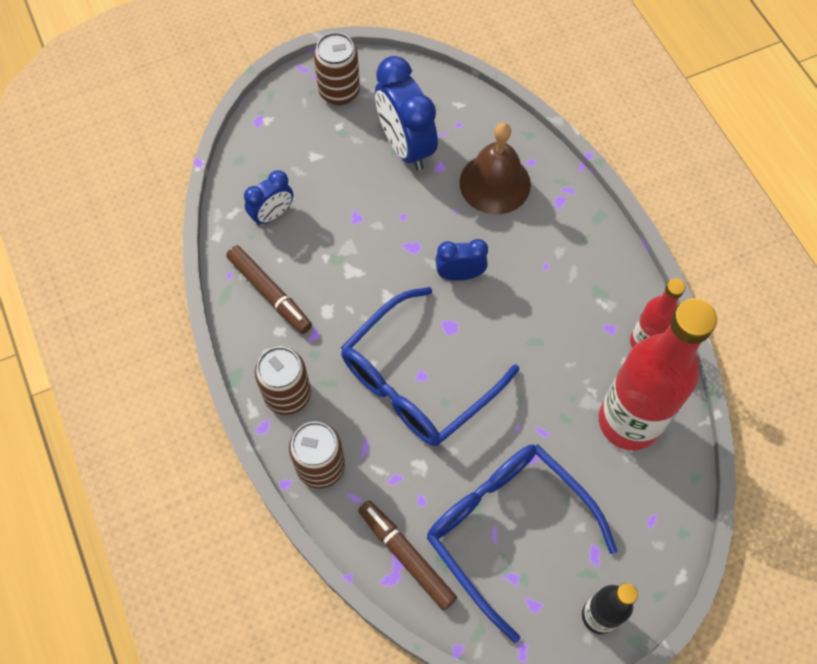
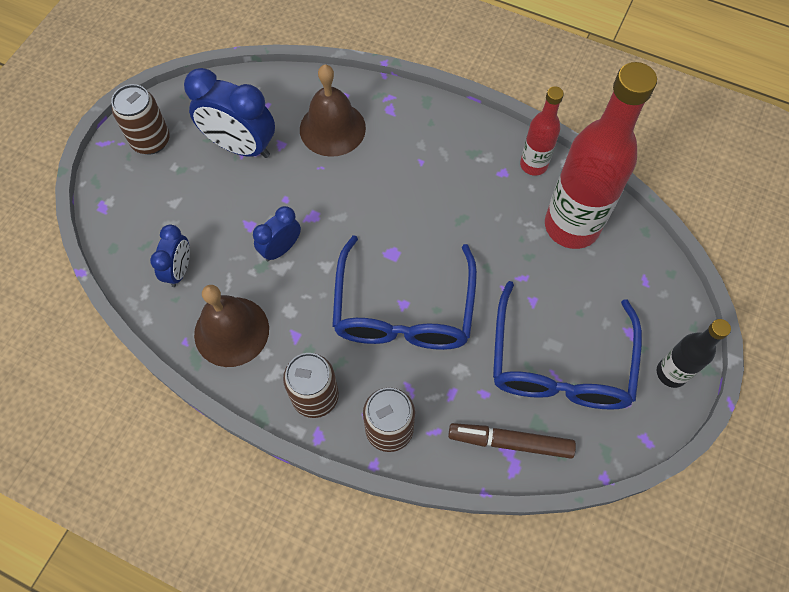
camera: 40 degrees left, 0 degrees up
brown marker [226,245,312,334] -> brown bell [194,285,269,367]
blue glasses [427,444,617,643] -> blue glasses turned 90 degrees counterclockwise [493,281,642,410]
blue clock [436,239,488,281] -> blue clock moved to [253,206,301,261]

